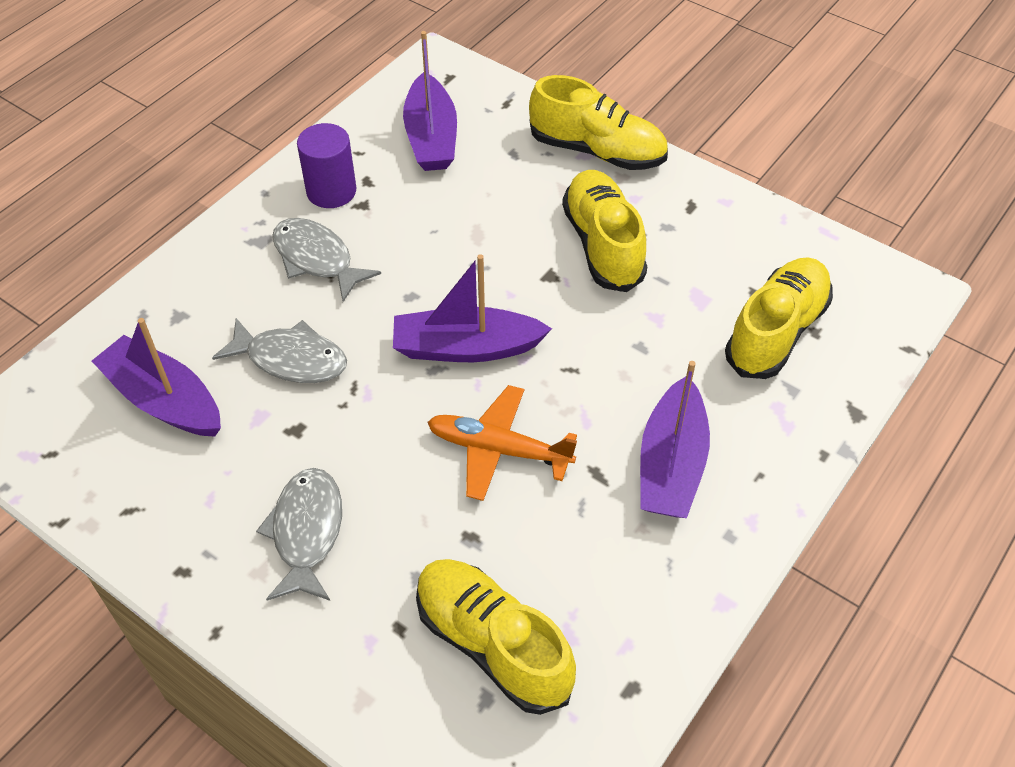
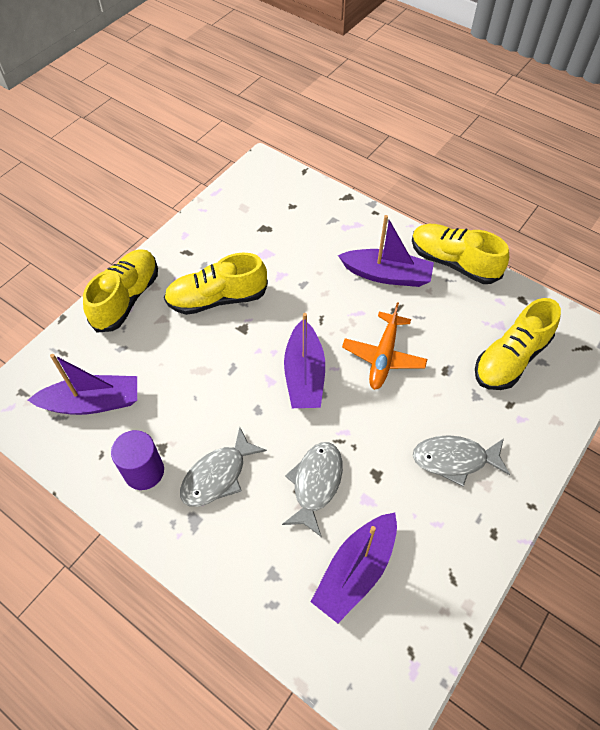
camera: 90 degrees left, 5 degrees up
yellow shoe [725,257,833,379] -> yellow shoe moved to [412,224,509,284]

